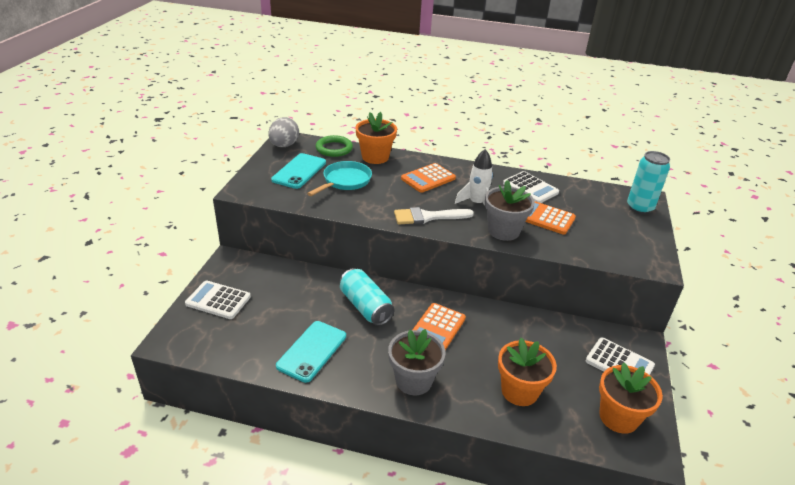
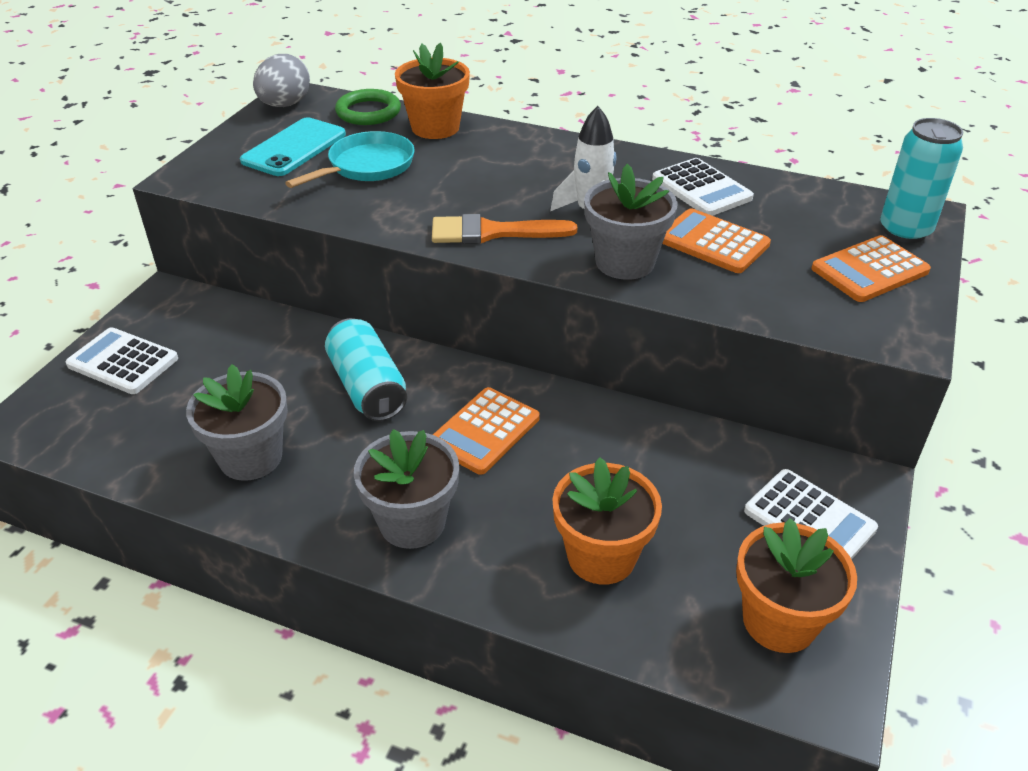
camera: 10 degrees right, 5 degrees up
turquoise phone [276,321,346,383] -> grey flower pot [186,364,288,481]
white brush [394,207,474,224] -> orange brush [432,214,577,244]
orange calculator [401,163,456,193] -> orange calculator moved to [811,235,931,302]

